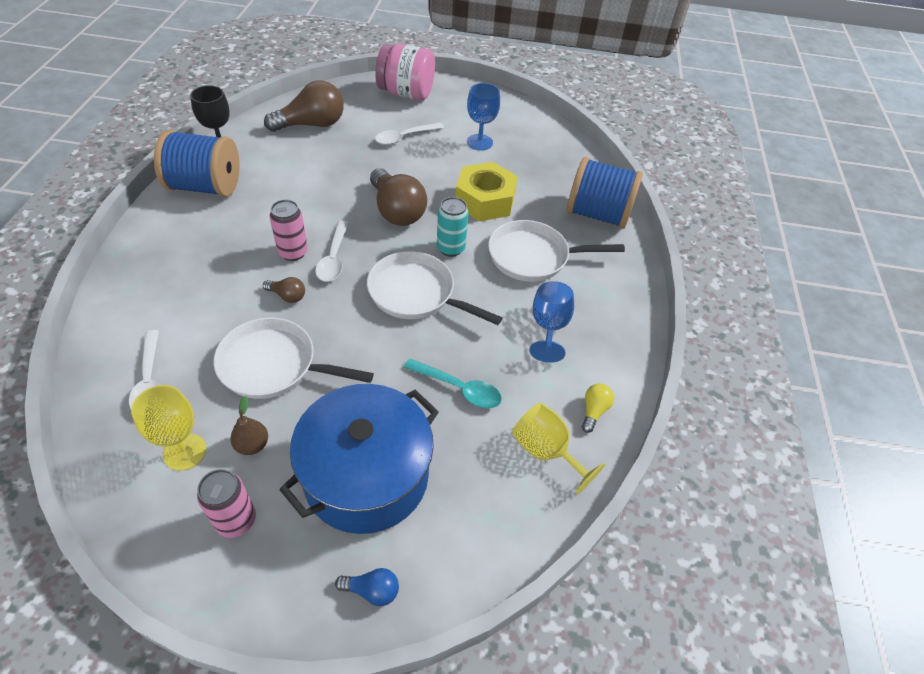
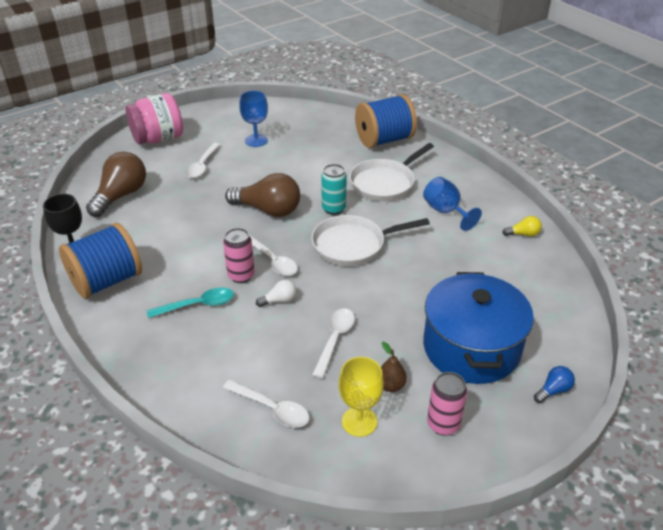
camera: 40 degrees left, 10 degrees down
white pan [213,317,374,399] -> white spoon [312,308,355,379]
brown light bulb [263,277,305,303] -> white light bulb [256,280,296,307]
turquoise spoon [404,358,502,409] -> turquoise spoon moved to [147,287,234,318]
yellow nut [455,162,518,221] -> none
yellow goblet [512,403,605,494] -> none
yellow light bulb [582,383,614,433] -> yellow light bulb turned 105 degrees clockwise [502,216,542,236]

